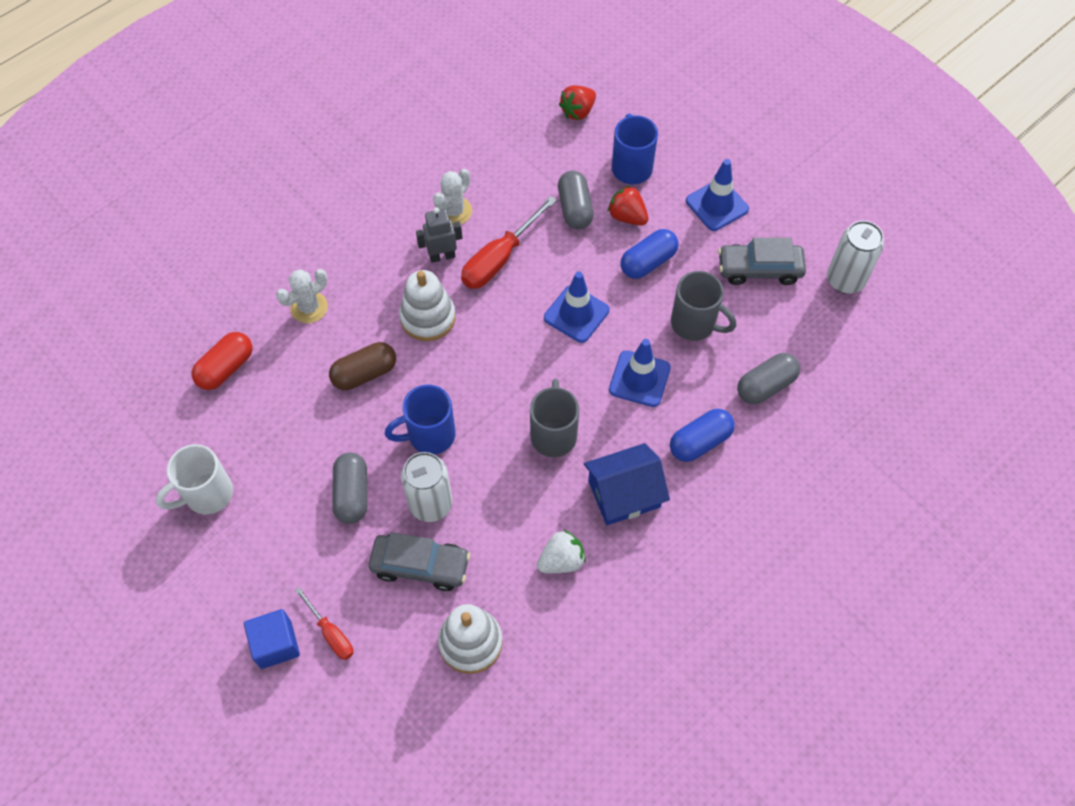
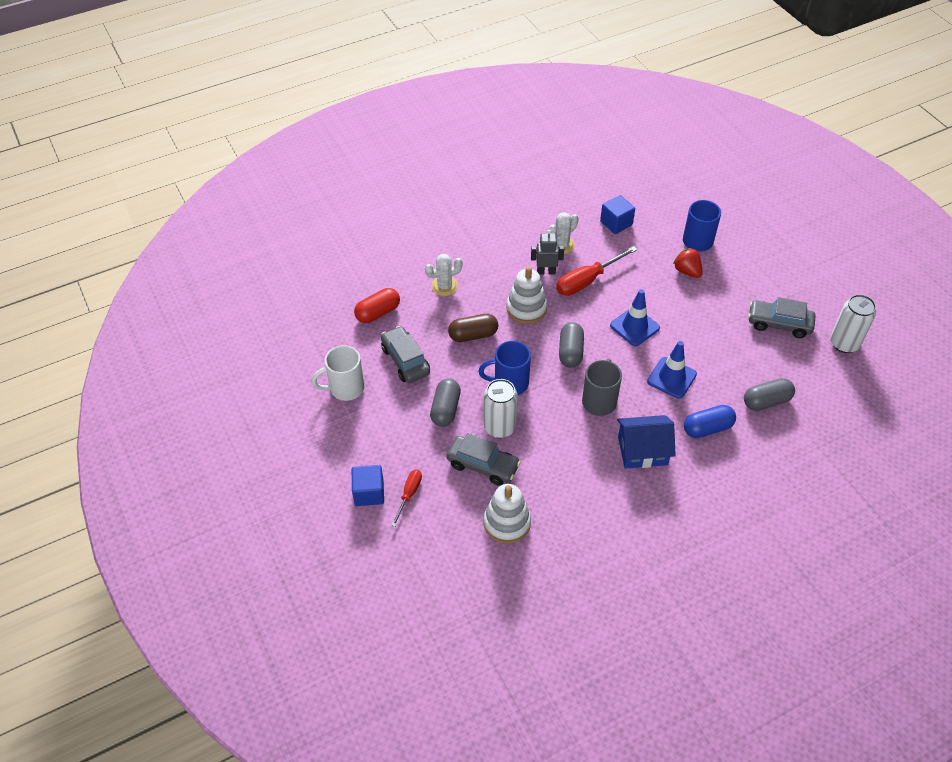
camera: 15 degrees right, 10 degrees down
red screwdriver [295,587,353,660] -> red screwdriver turned 135 degrees counterclockwise [391,470,422,527]
white strawberry [537,530,586,573] -> none
grey capsule [558,171,594,229] -> grey capsule moved to [559,322,584,368]
red strawberry [559,85,596,120] -> none
blue capsule [620,229,679,279] -> none
grey mug [671,271,736,341] -> none
blue traffic cone [686,159,749,231] -> none
none -> grey car [381,326,430,383]
none -> blue cube [600,195,635,234]

